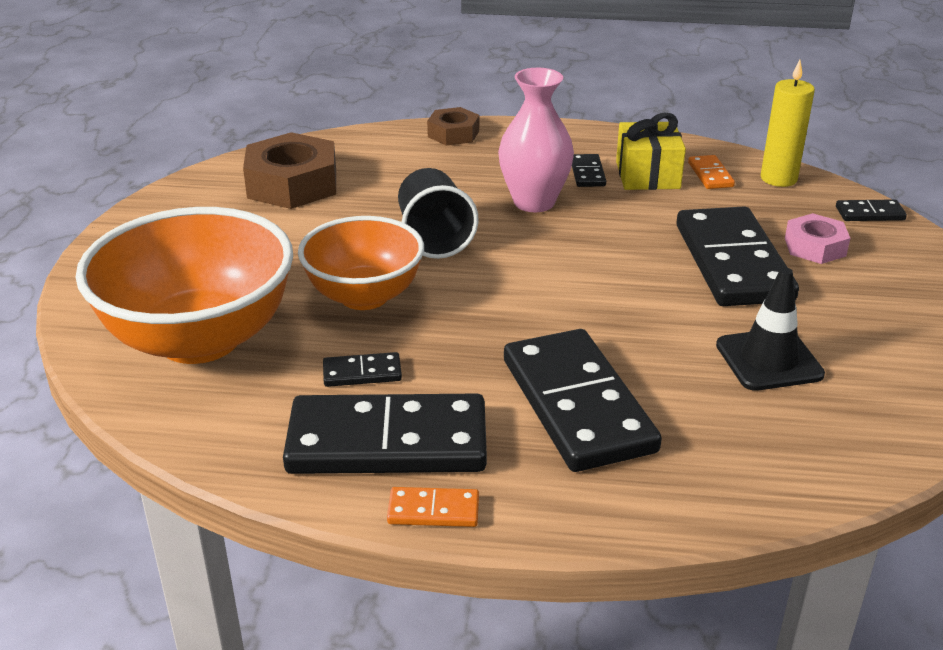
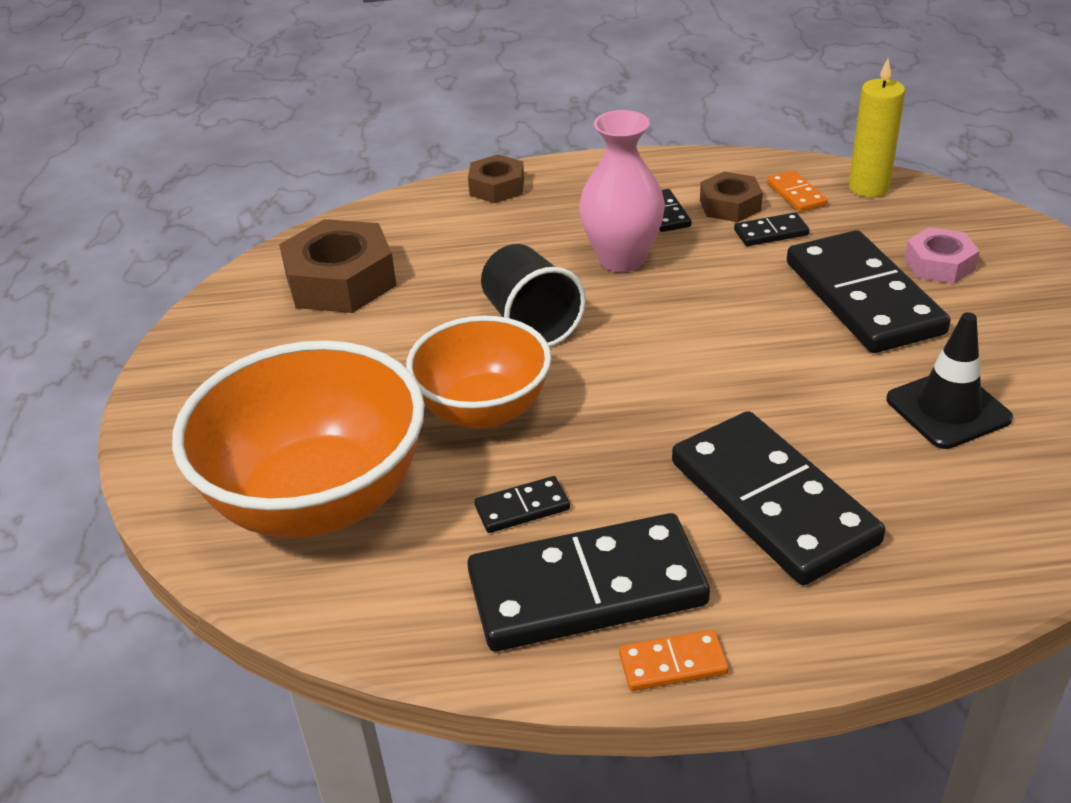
camera: 10 degrees left, 5 degrees up
yellow gift [616,112,686,190] -> brown nut [700,172,763,222]
black domino [836,199,907,221] -> black domino moved to [734,213,809,246]

